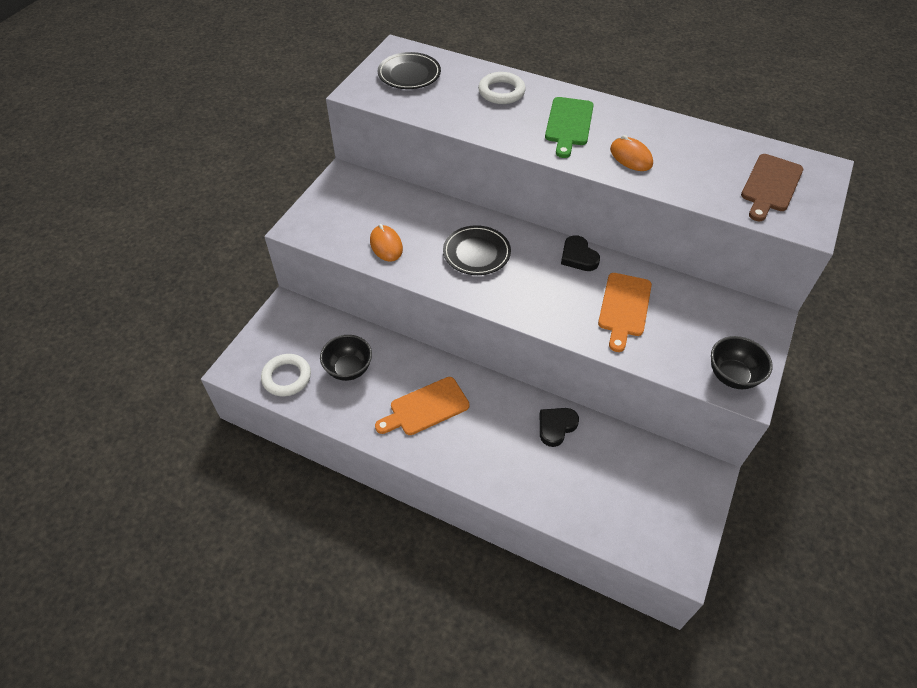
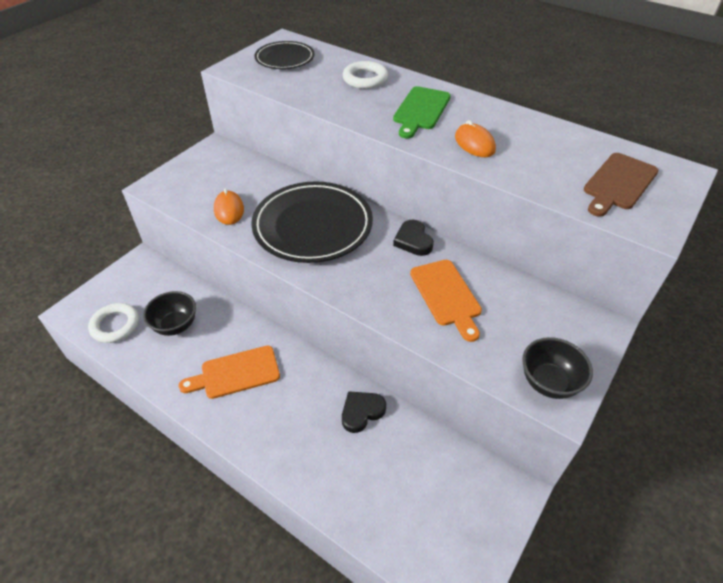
camera: 10 degrees right, 5 degrees down
black plate [443,225,511,275] -> black plate [251,181,373,263], size x1.76
orange cutting board [598,273,652,352] -> orange cutting board turned 45 degrees counterclockwise [410,260,482,342]

